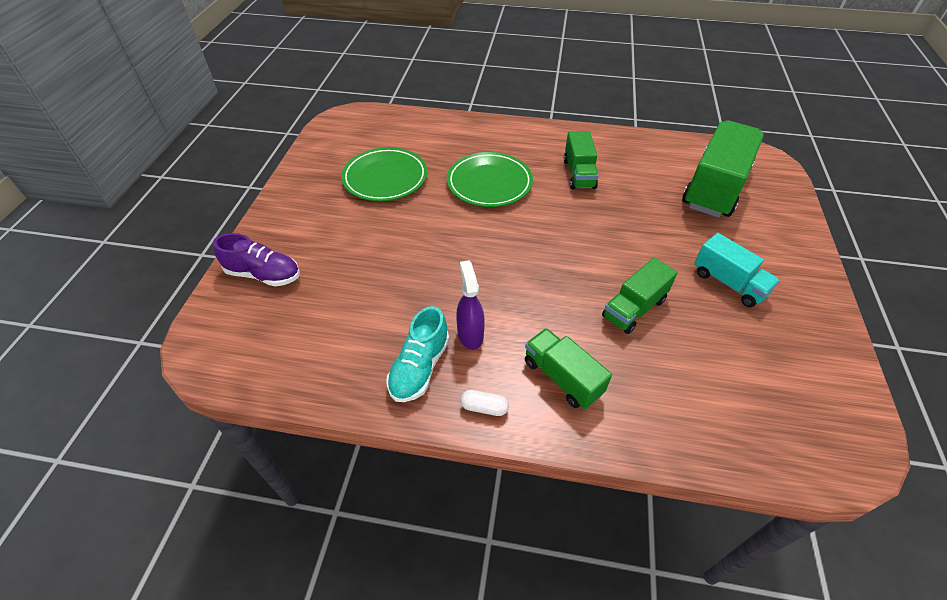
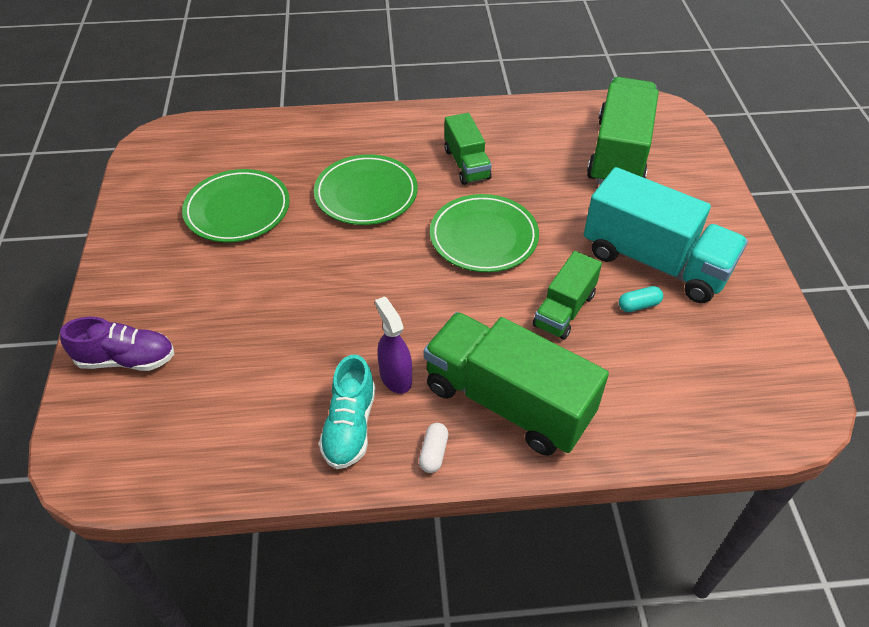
camera: 15 degrees left, 0 degrees up
white capsule [460,390,509,416] -> white capsule turned 75 degrees counterclockwise [419,423,448,473]
green truck [525,328,612,409] -> green truck [424,312,609,456], size x1.81
turquoise truck [694,233,780,307] -> turquoise truck [584,167,748,303], size x1.81
none -> green plate [430,194,539,272]
none -> turquoise capsule [619,286,663,312]

